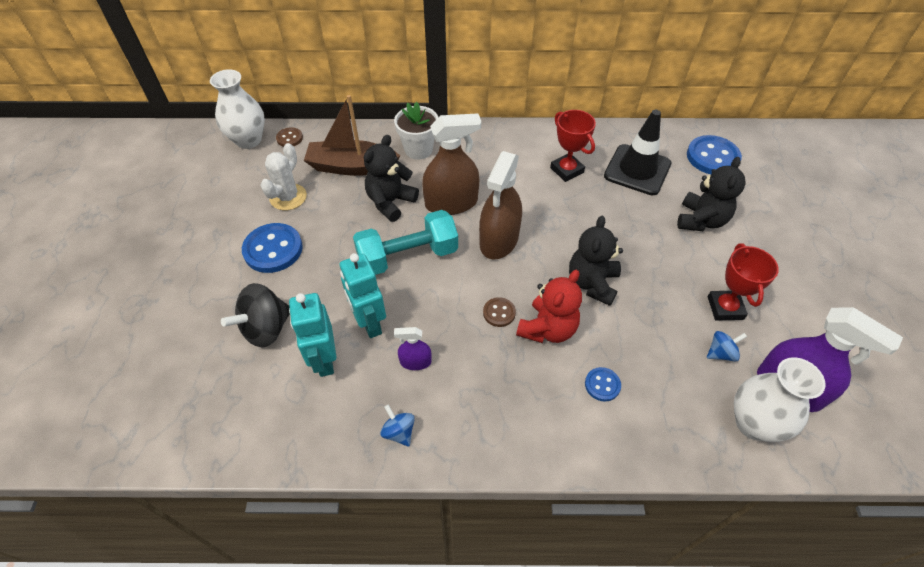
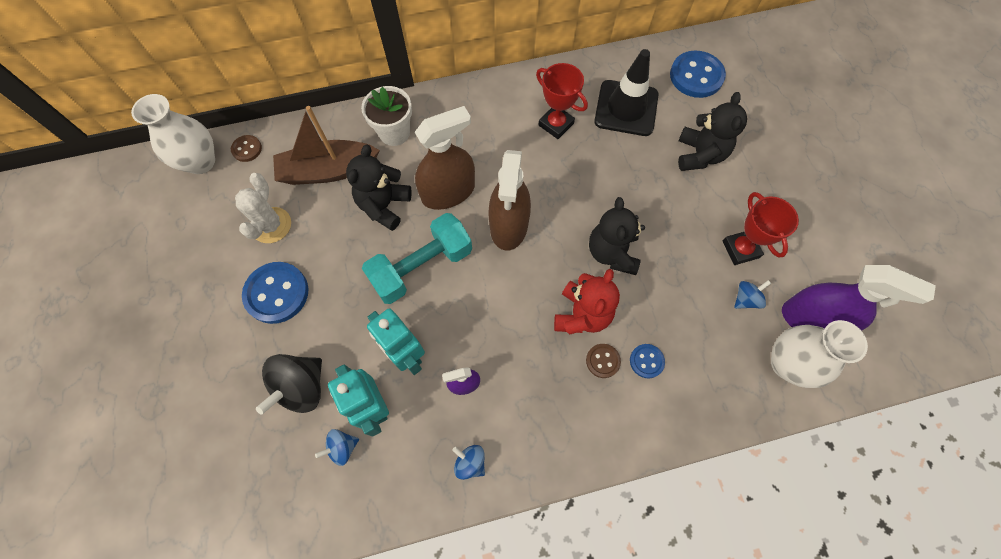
camera: 15 degrees left, 15 degrees up
brown button [483,297,516,327] -> brown button moved to [586,344,621,378]
none -> blue spinning top [315,429,359,466]

